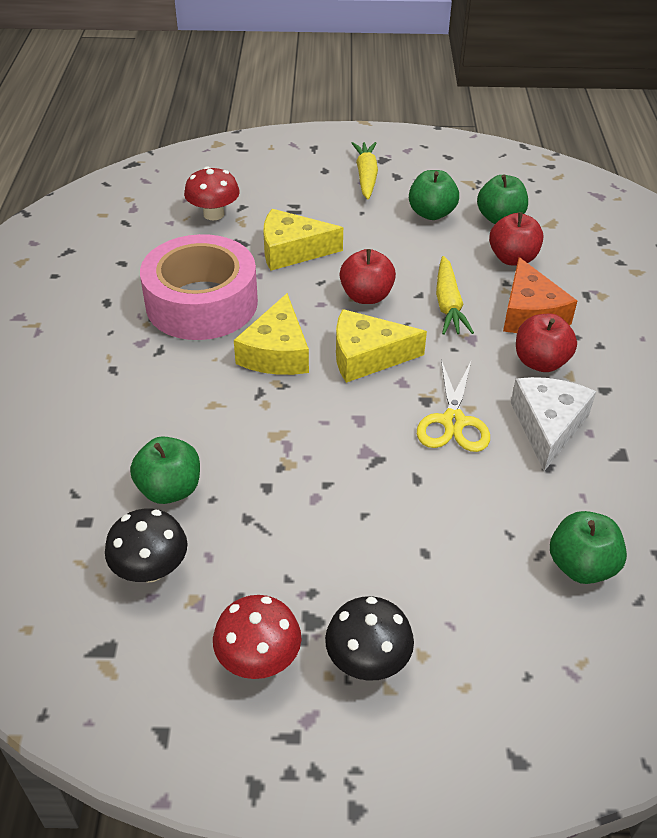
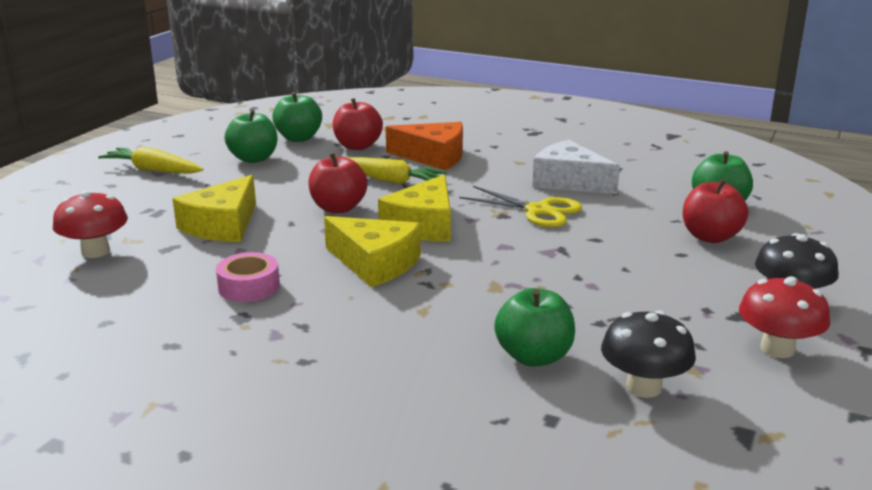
camera: 65 degrees left, 20 degrees down
pink tape [140,234,258,340] -> pink tape [216,252,280,302], size x0.44
red apple [516,314,577,372] -> red apple moved to [683,179,748,243]

